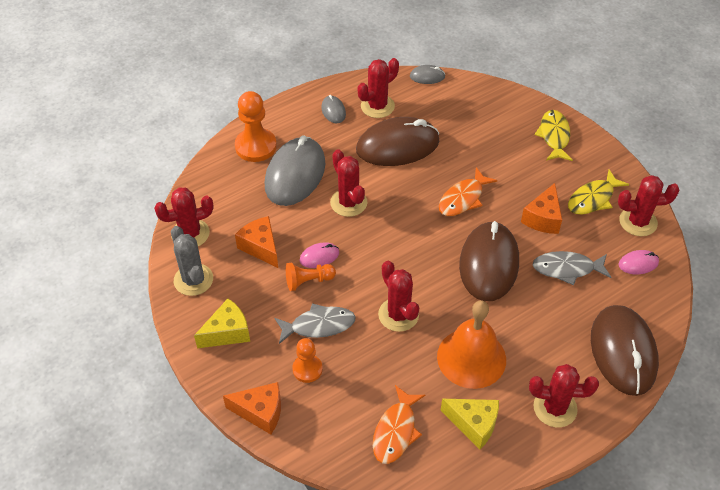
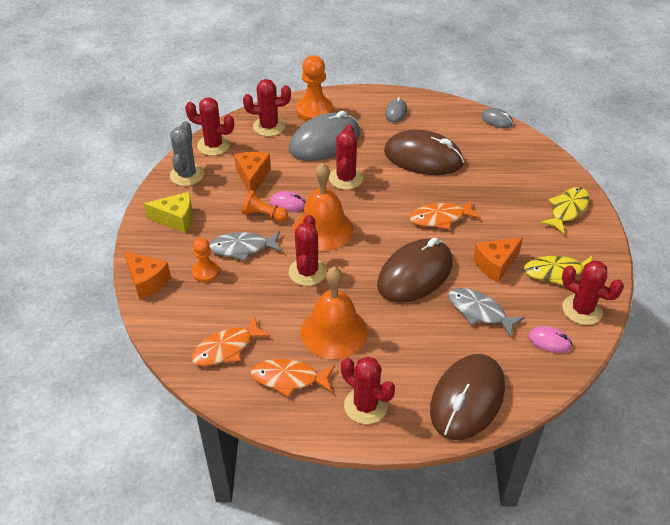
camera: 35 degrees right, 5 degrees down
grey fish [274,303,356,344] -> grey fish turned 150 degrees clockwise [209,231,282,261]
red cactus [358,58,399,118] -> red cactus moved to [243,79,291,136]
yellow cheese [441,399,499,449] -> orange fish [251,359,335,397]
none -> orange bell [294,163,353,251]

